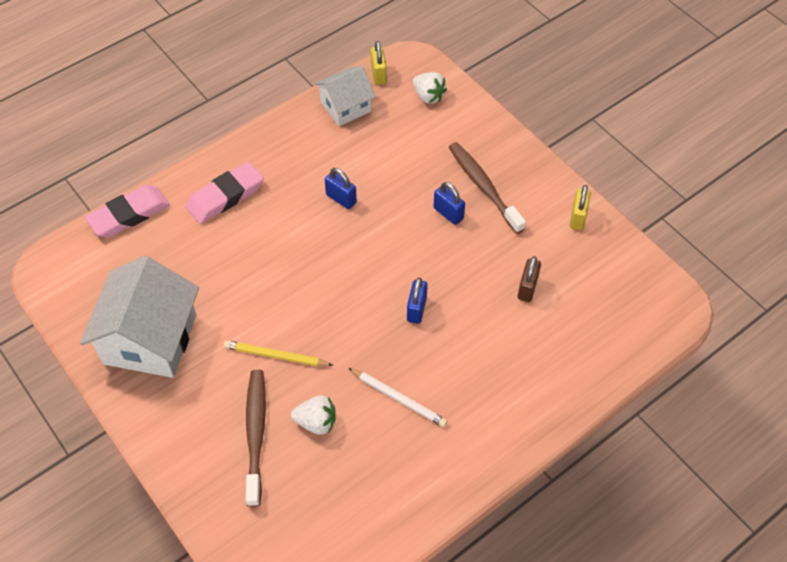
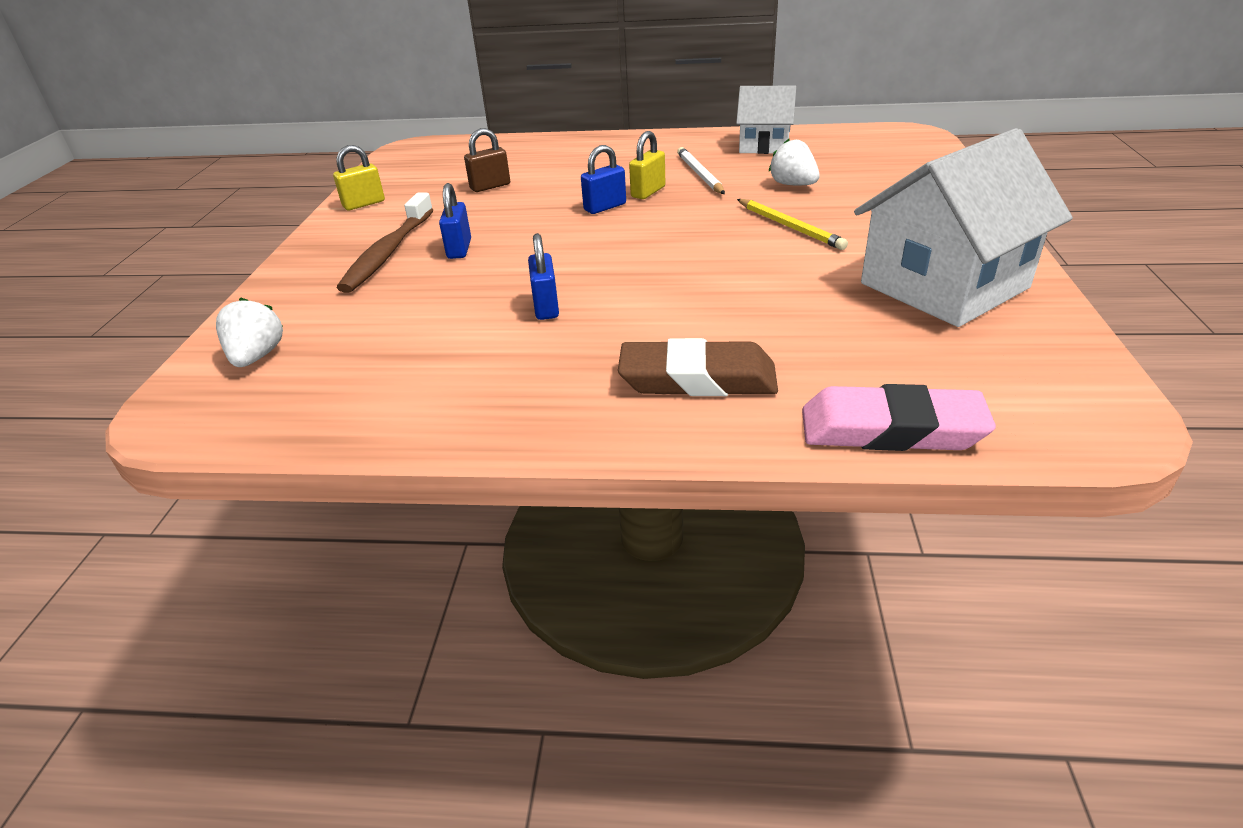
camera: 135 degrees left, 20 degrees down
pink eraser [186,162,264,224] -> brown eraser [618,338,778,396]
brown toothbrush [246,370,266,507] -> none
white house [314,66,376,126] -> white house moved to [736,86,796,154]
yellow padlock [371,41,387,85] -> yellow padlock moved to [629,131,665,199]

